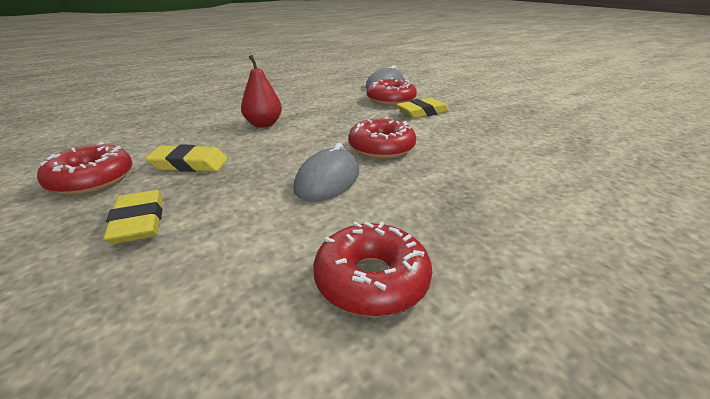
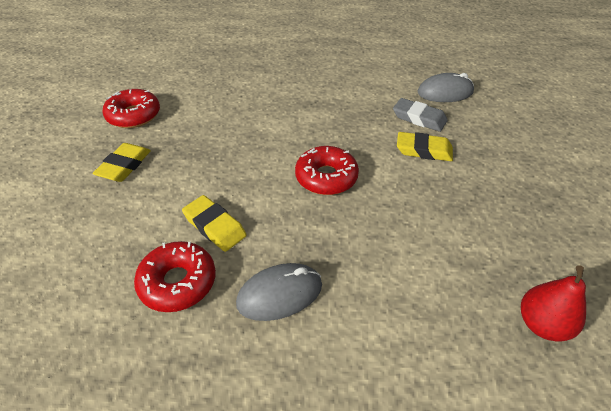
camera: 40 degrees right, 15 degrees up
yellow eraser [146,144,227,172] -> yellow eraser moved to [182,195,247,252]
red pear [241,55,282,128] -> red pear moved to [521,265,586,342]
grey mouse [294,143,359,202] -> grey mouse moved to [236,263,322,321]
red donut [367,78,417,106] -> grey eraser [393,98,448,132]

